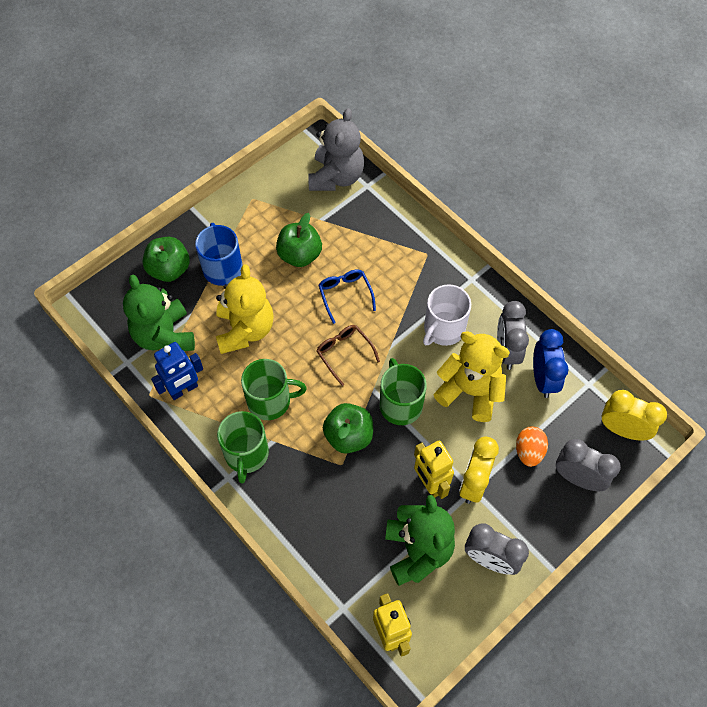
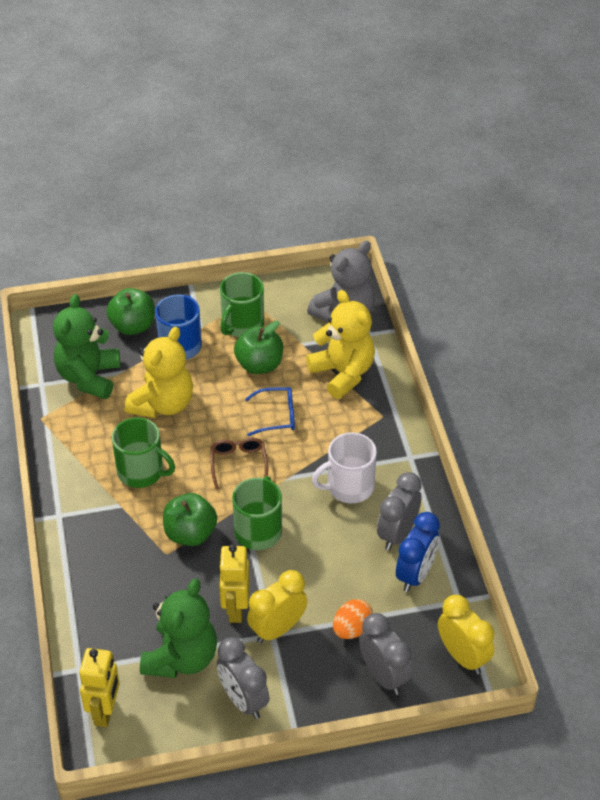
camera: 30 degrees right, 15 degrees down
blue robot [151,342,203,400] -> none
green mug [217,411,269,483] -> green mug moved to [220,272,264,337]
blue glasses [318,269,376,324] -> blue glasses turned 75 degrees clockwise [245,387,295,436]
yellow teddy bear [433,331,510,422] -> yellow teddy bear moved to [306,290,375,399]

